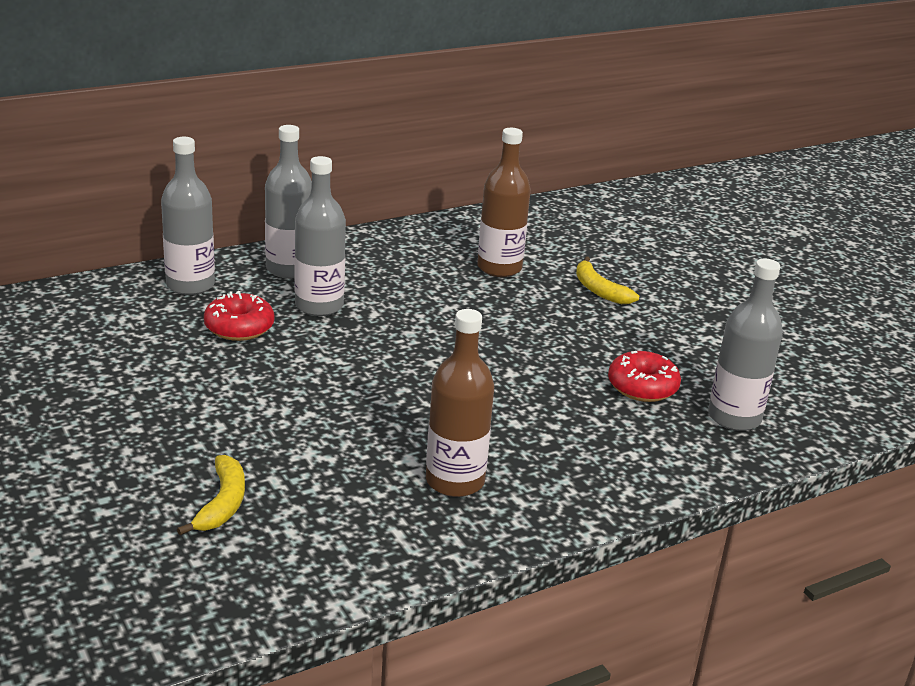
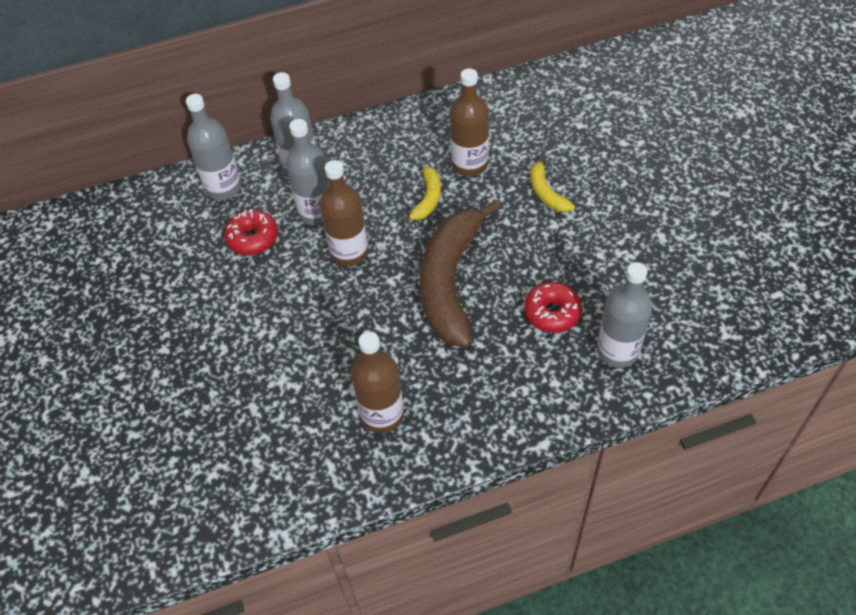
camera: 15 degrees right, 25 degrees up
yellow banana [177,455,245,535] -> yellow banana moved to [401,166,441,224]
none -> brown bottle [320,160,369,266]
none -> brown banana [420,200,501,348]

